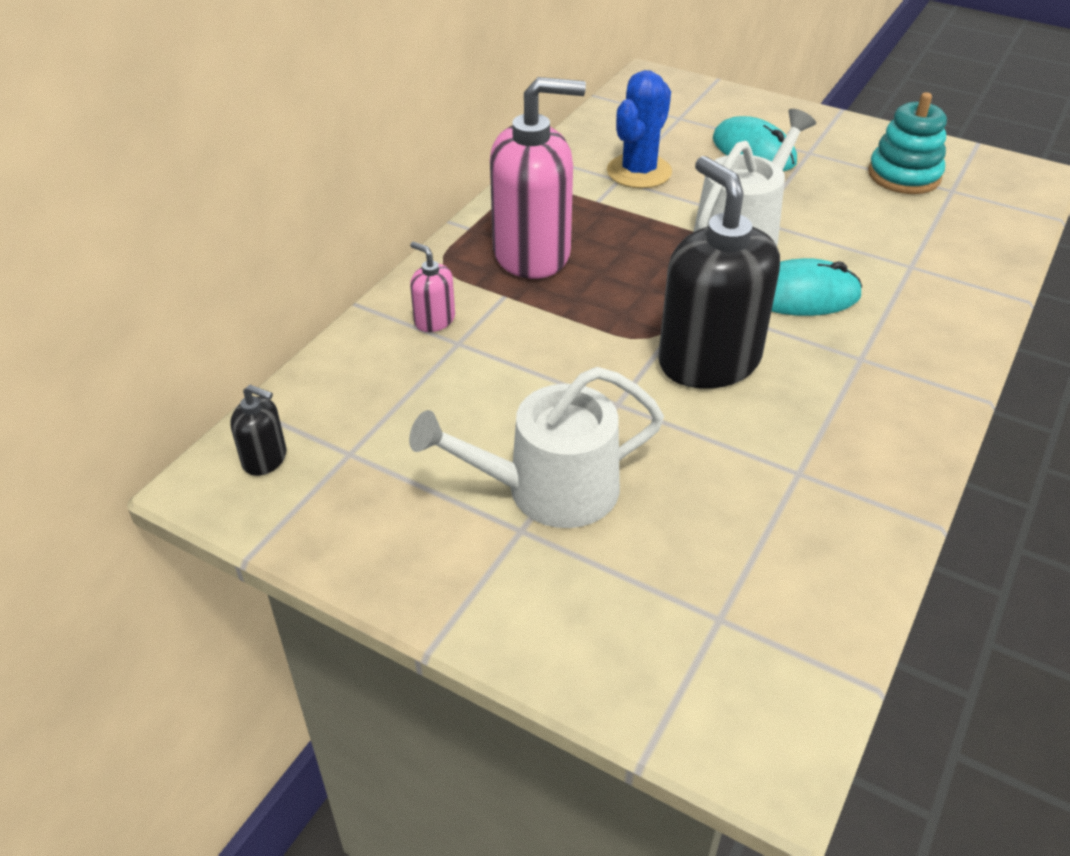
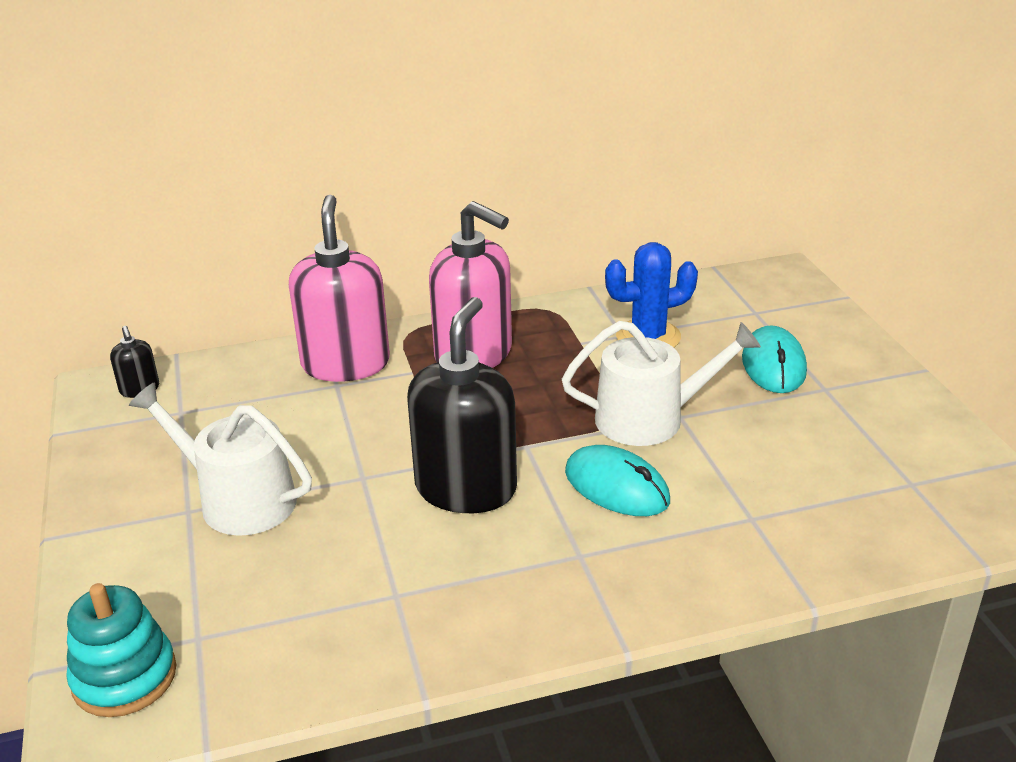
camera: 45 degrees right, 10 degrees down
pink soap dispenser [410,242,455,332] -> pink soap dispenser [289,195,390,382], size x2.30
turquoise stacking toy [868,92,947,194] -> turquoise stacking toy moved to [66,583,176,717]

